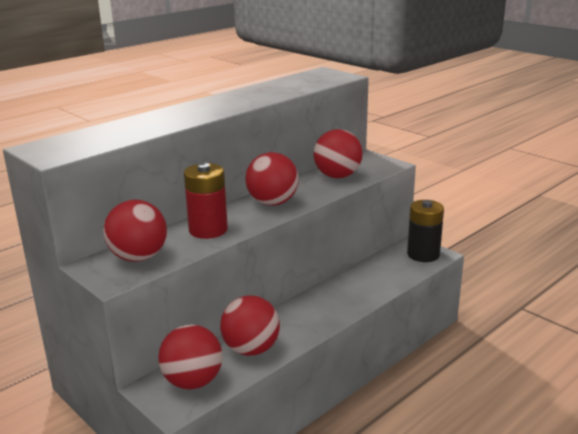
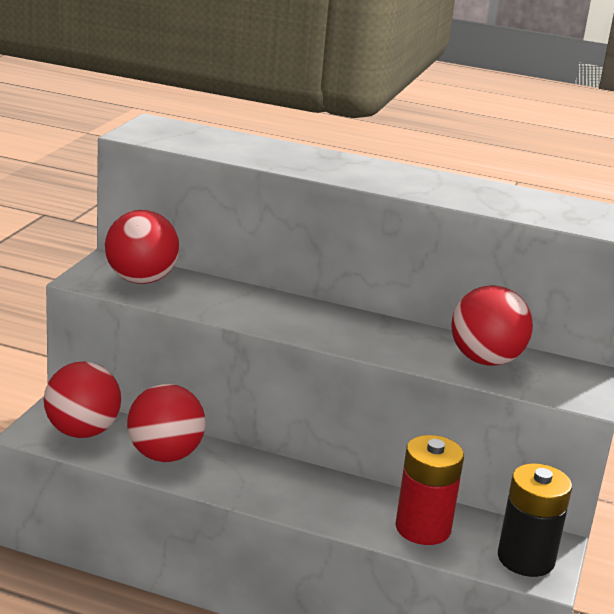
camera: 60 degrees right, 0 degrees up
red battery [184,163,228,239] -> red battery moved to [395,435,464,545]
red ball [245,152,299,206] -> none

